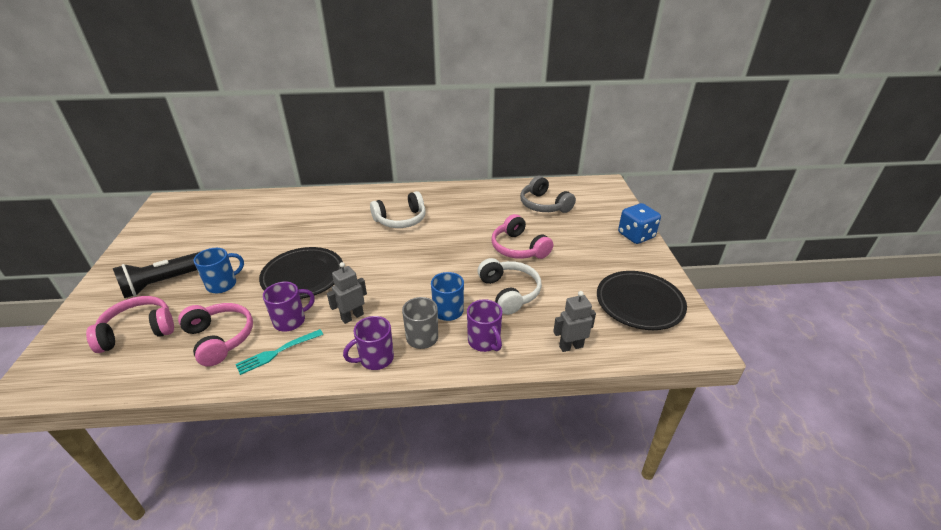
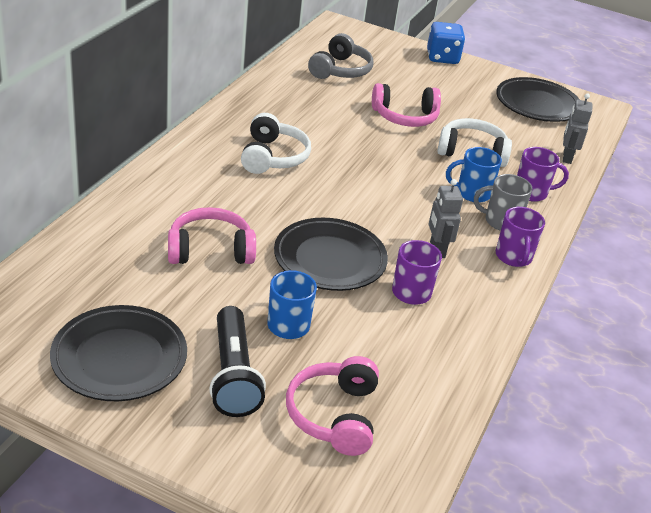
camera: 65 degrees left, 0 degrees up
pink headphones [178,303,253,367] -> pink headphones moved to [168,207,256,264]
turquoise fork [236,329,323,375] -> none
grey headphones [520,176,576,213] -> grey headphones turned 60 degrees counterclockwise [308,33,373,79]
none -> black plate [50,305,187,401]

